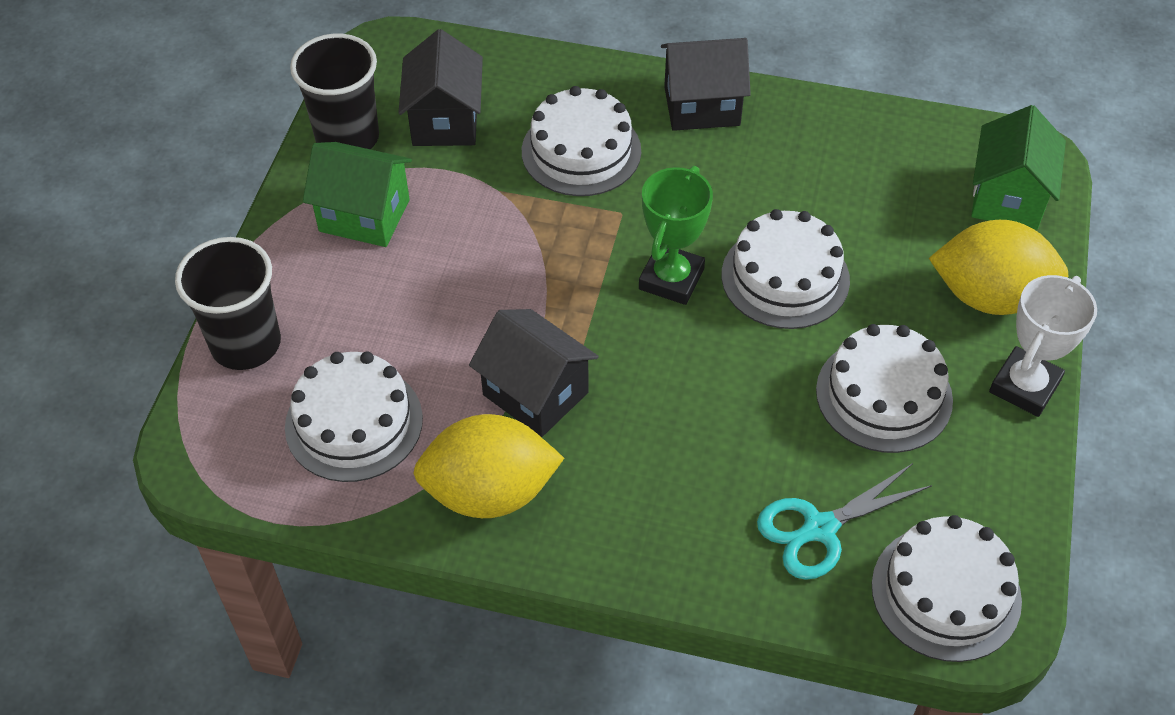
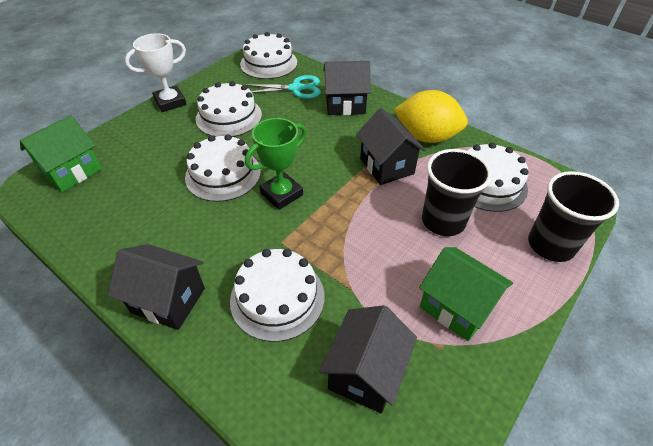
camera: 155 degrees left, 5 degrees down
black cup [290,34,379,149] -> black cup moved to [422,149,492,236]
yellow lemon [929,220,1068,315] -> none
none -> black house [323,61,371,115]

